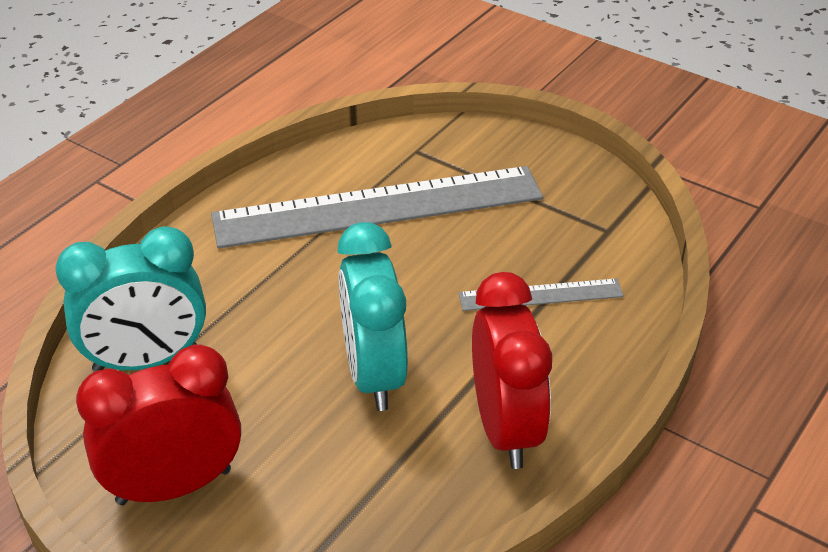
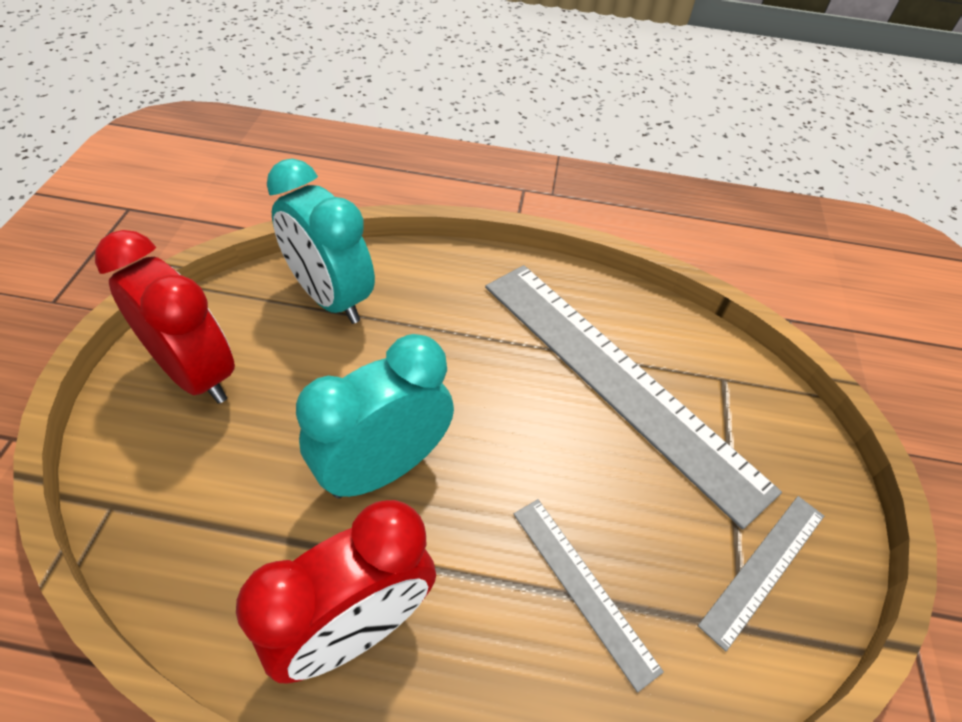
camera: 60 degrees right, 10 degrees up
none -> grey ruler [698,496,824,651]

